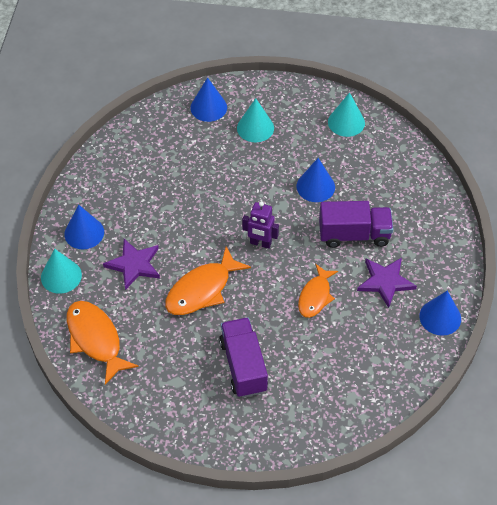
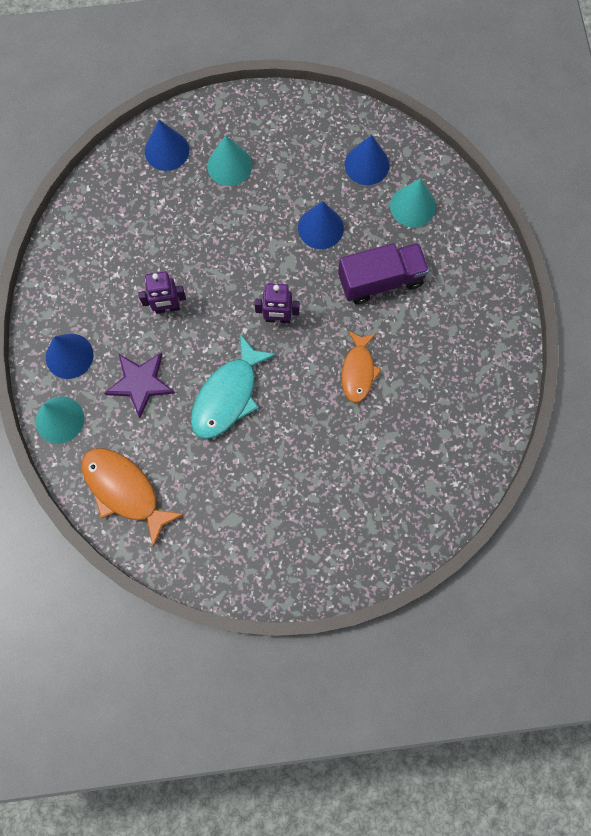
camera: 15 degrees left, 20 degrees up
orange fish [165,246,251,315] -> turquoise fish [191,334,277,439]
purple truck [219,317,268,398] -> none
turquoise cone [328,92,365,137] -> turquoise cone moved to [390,178,436,227]
purple star [357,258,417,308] -> none
blue cone [419,291,461,336] -> blue cone moved to [345,135,389,185]
none -> purple robot [139,271,186,314]

